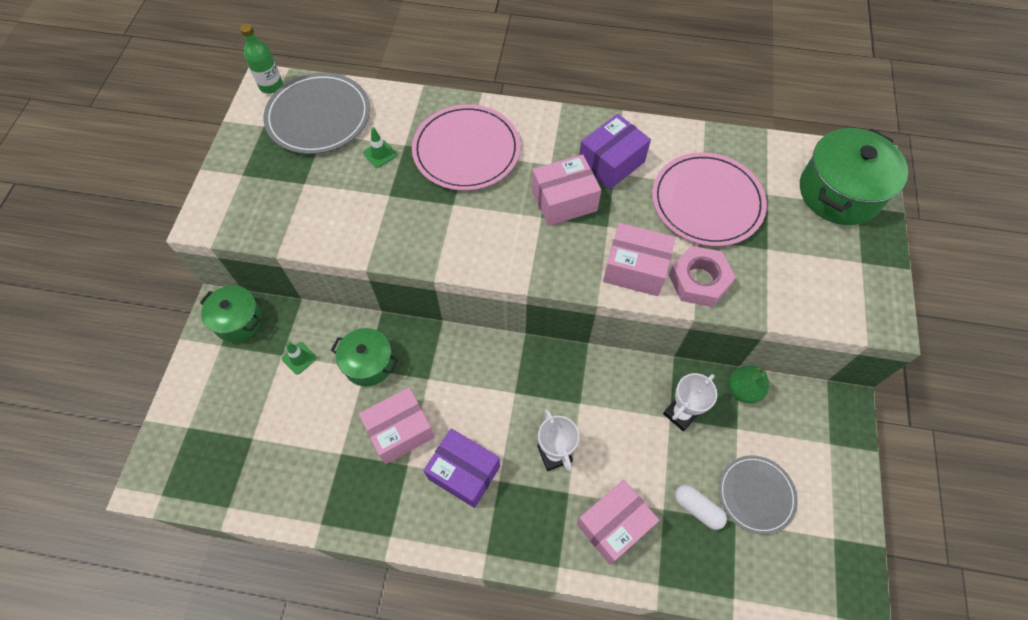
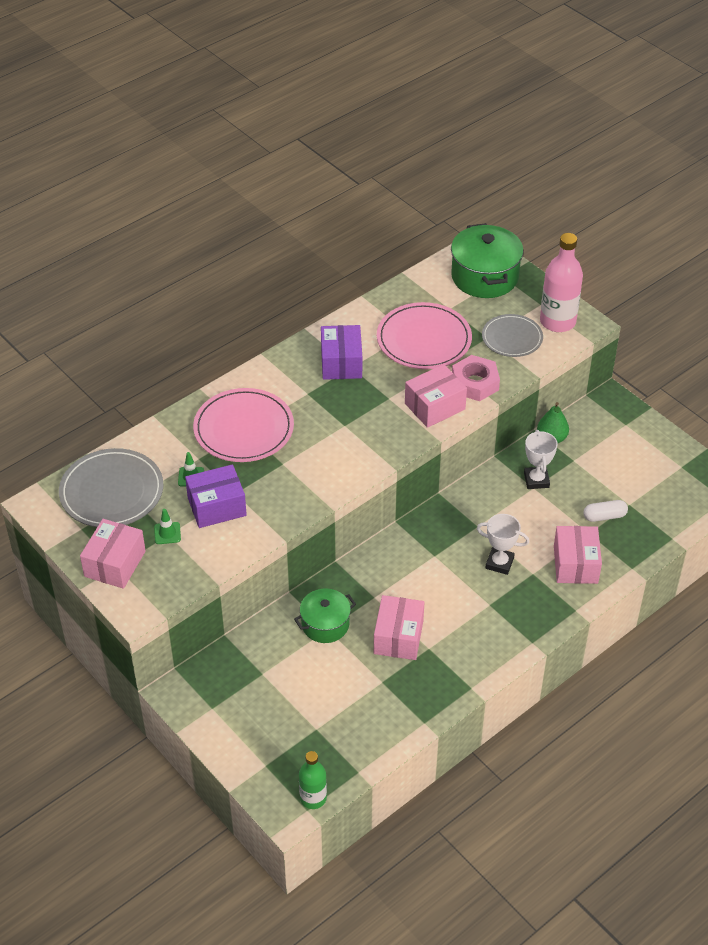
camera: 50 degrees left, 15 degrees down
green pot [200,285,262,342] -> none
green bottle [240,23,283,94] -> green bottle moved to [299,751,327,809]
green traffic cone [282,342,317,375] -> green traffic cone moved to [154,509,181,544]
purple box [423,429,500,508] -> purple box moved to [185,464,247,528]
pink box [532,154,601,226] -> pink box moved to [80,519,146,589]
grey plate [719,455,798,535] -> grey plate moved to [482,314,543,357]
none -> pink bottle [540,233,583,332]

